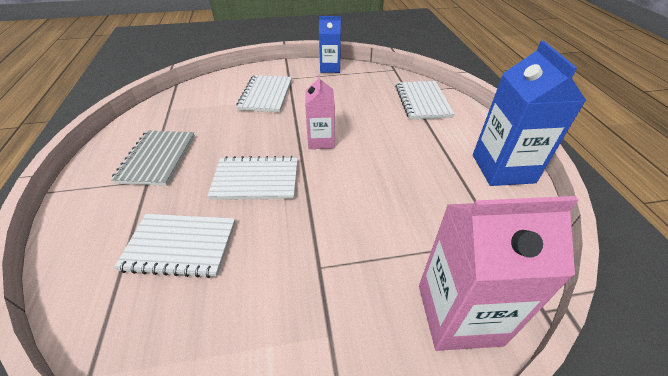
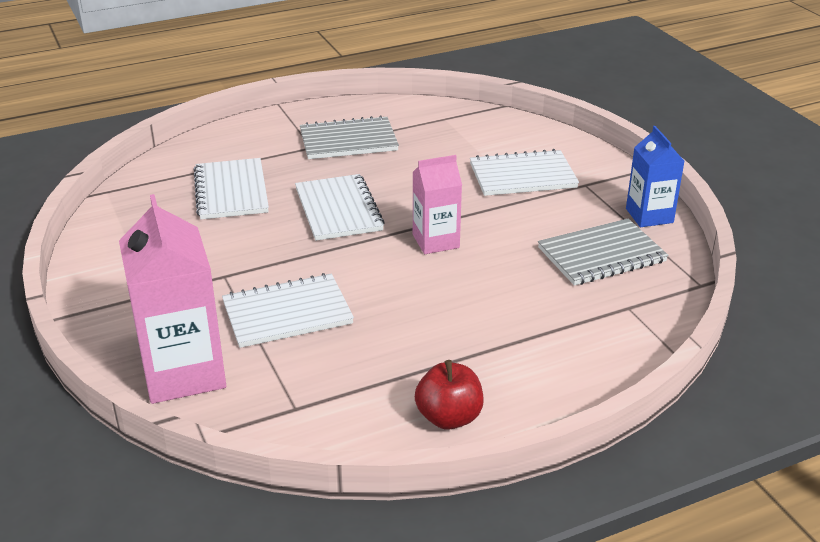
camera: 75 degrees right, 10 degrees down
white notebook [395,81,454,119] -> white notebook moved to [222,273,354,348]
blue carton [473,41,586,186] -> red apple [415,360,484,430]
none -> grey notebook [538,219,668,286]

